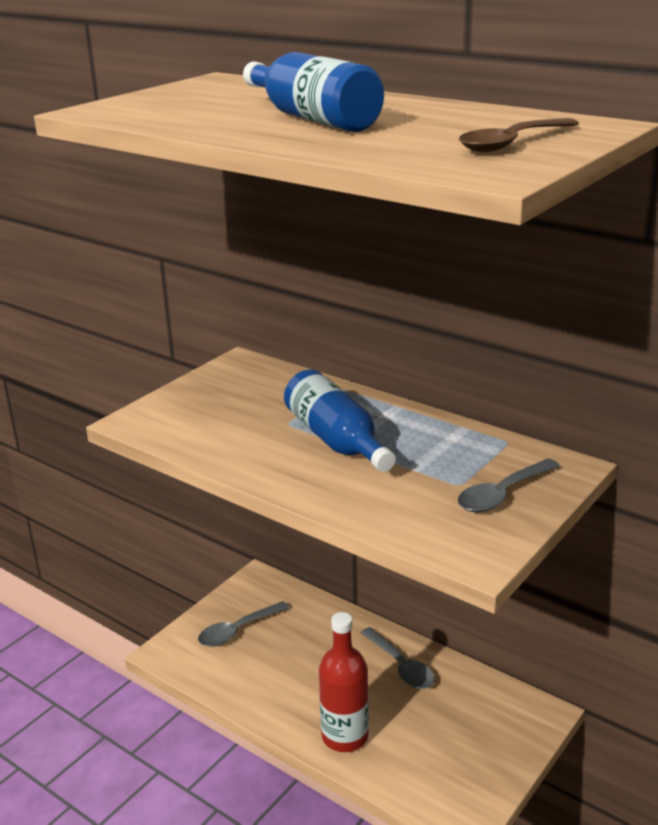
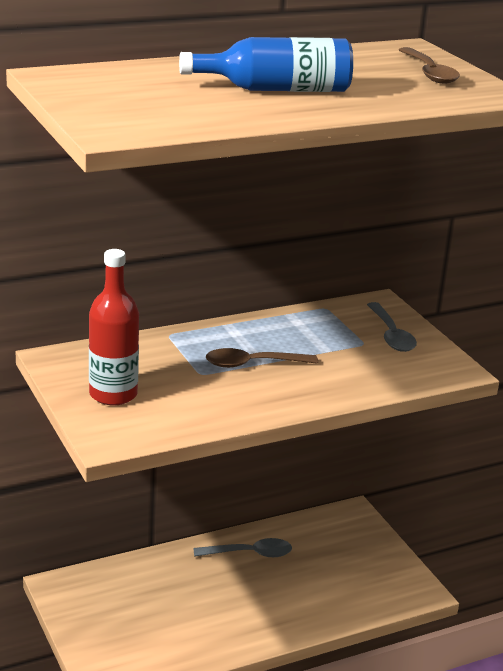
camera: 65 degrees left, 0 degrees up
grey spoon [198,601,289,647] -> none
blue bottle [284,370,396,472] -> brown spoon [206,348,318,368]
red bottle [319,612,369,752] -> red bottle moved to [89,249,139,405]

